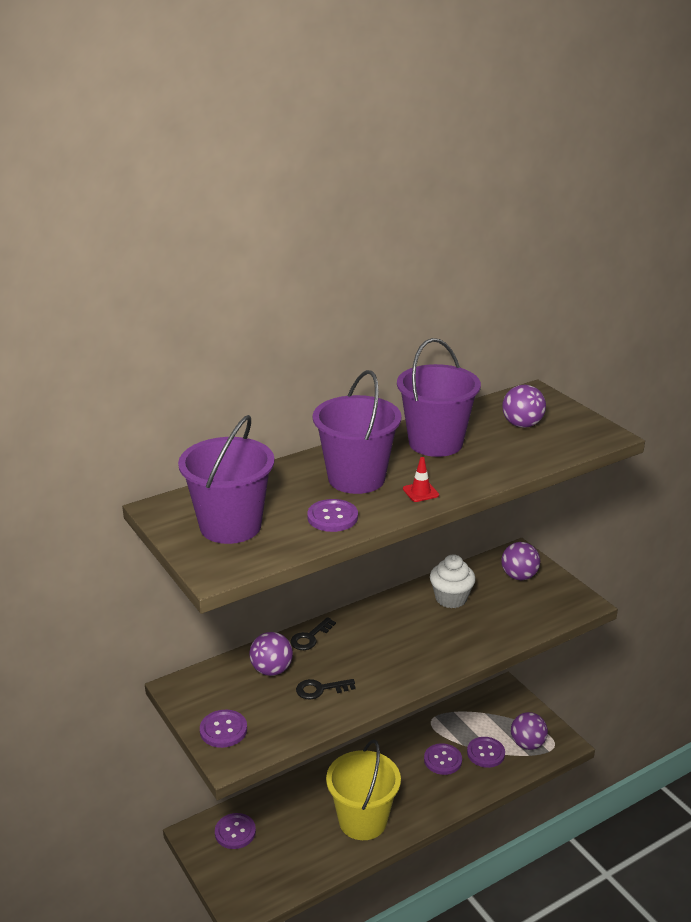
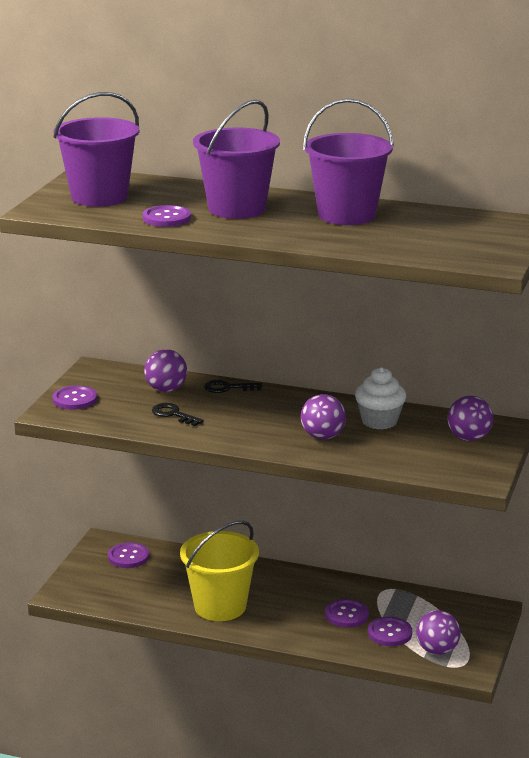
camera: 50 degrees right, 5 degrees down
red traffic cone [403,457,439,502] -> none
purple ball [502,385,546,428] -> purple ball moved to [301,394,346,439]

